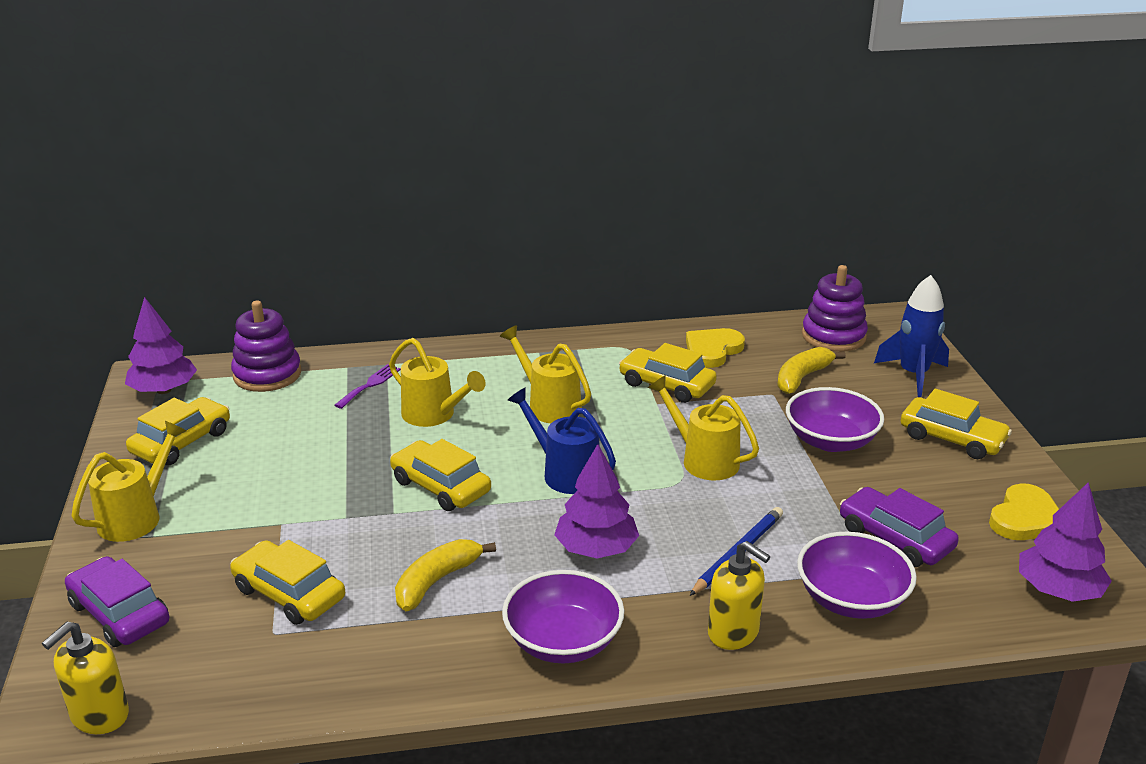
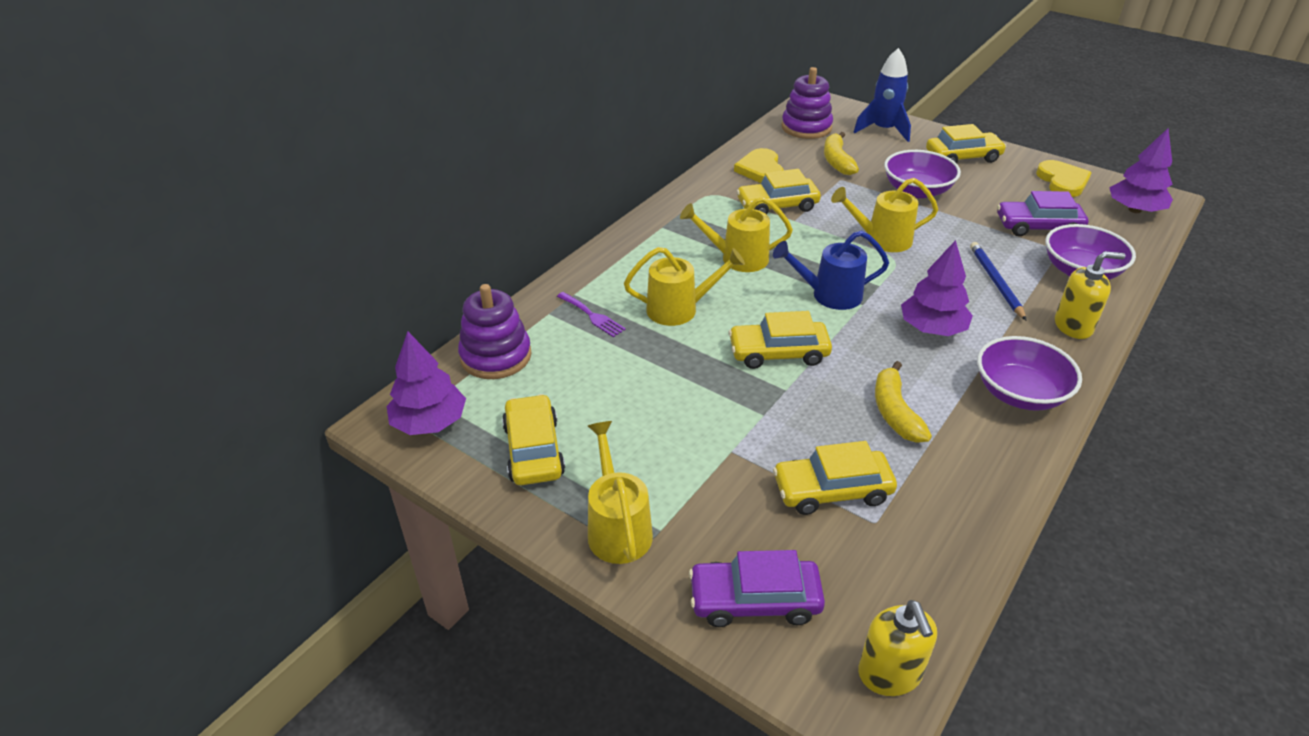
camera: 45 degrees left, 10 degrees up
purple fork [334,364,401,409] -> purple fork turned 150 degrees clockwise [557,292,626,337]

